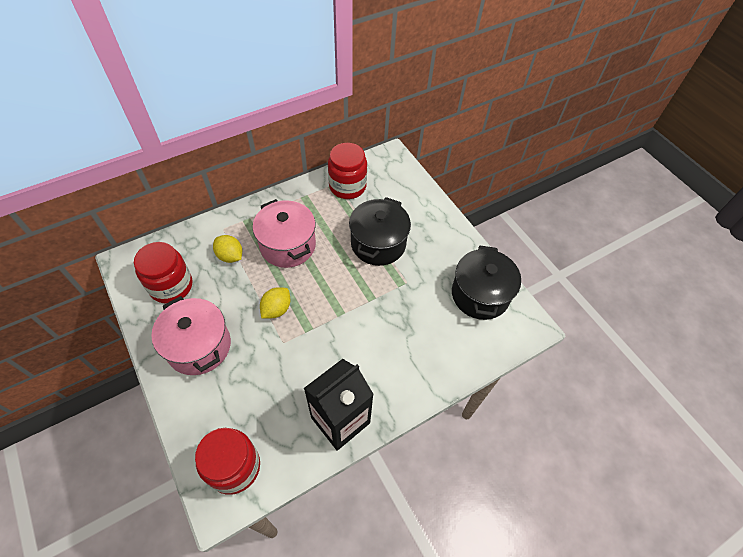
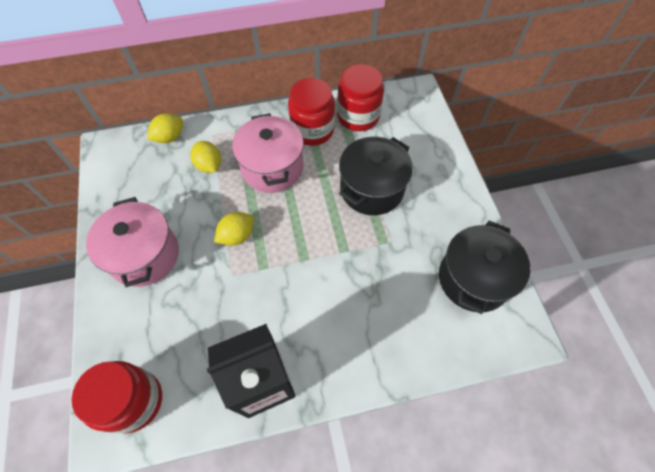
camera: 20 degrees right, 5 degrees up
red jar [134,242,193,304] -> red jar moved to [288,78,335,146]
none -> yellow lemon [147,113,183,143]

